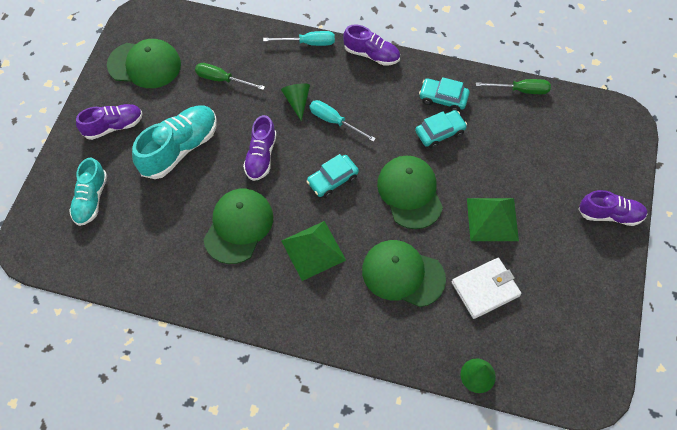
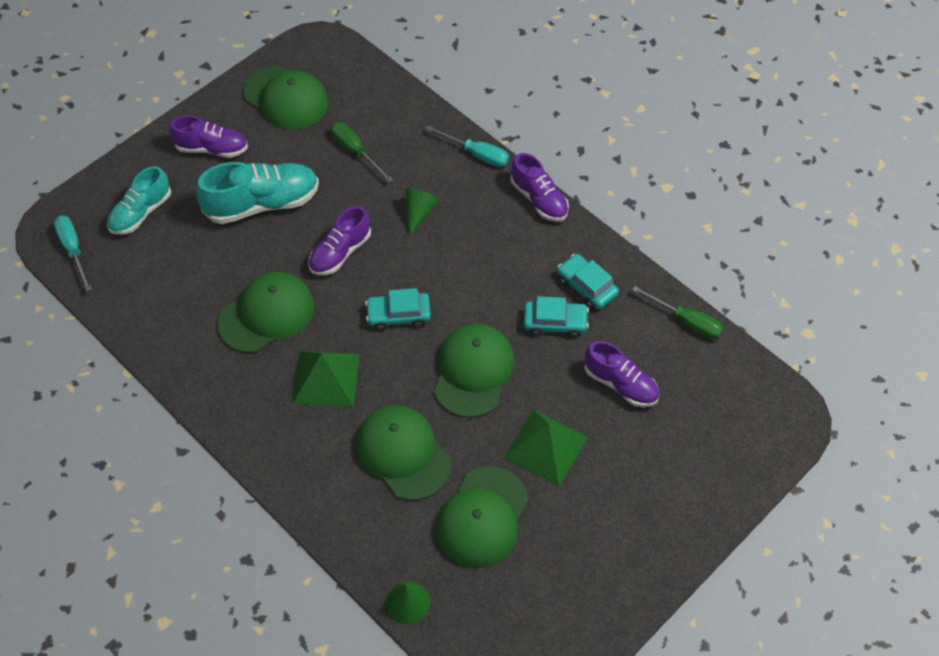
camera: 30 degrees right, 5 degrees down
turquoise screwdriver [310,100,376,142] -> turquoise screwdriver moved to [54,215,92,291]
white wallet [452,258,521,319] -> green cap [436,466,529,568]
purple shoe [578,190,648,226] -> purple shoe moved to [585,341,659,407]

